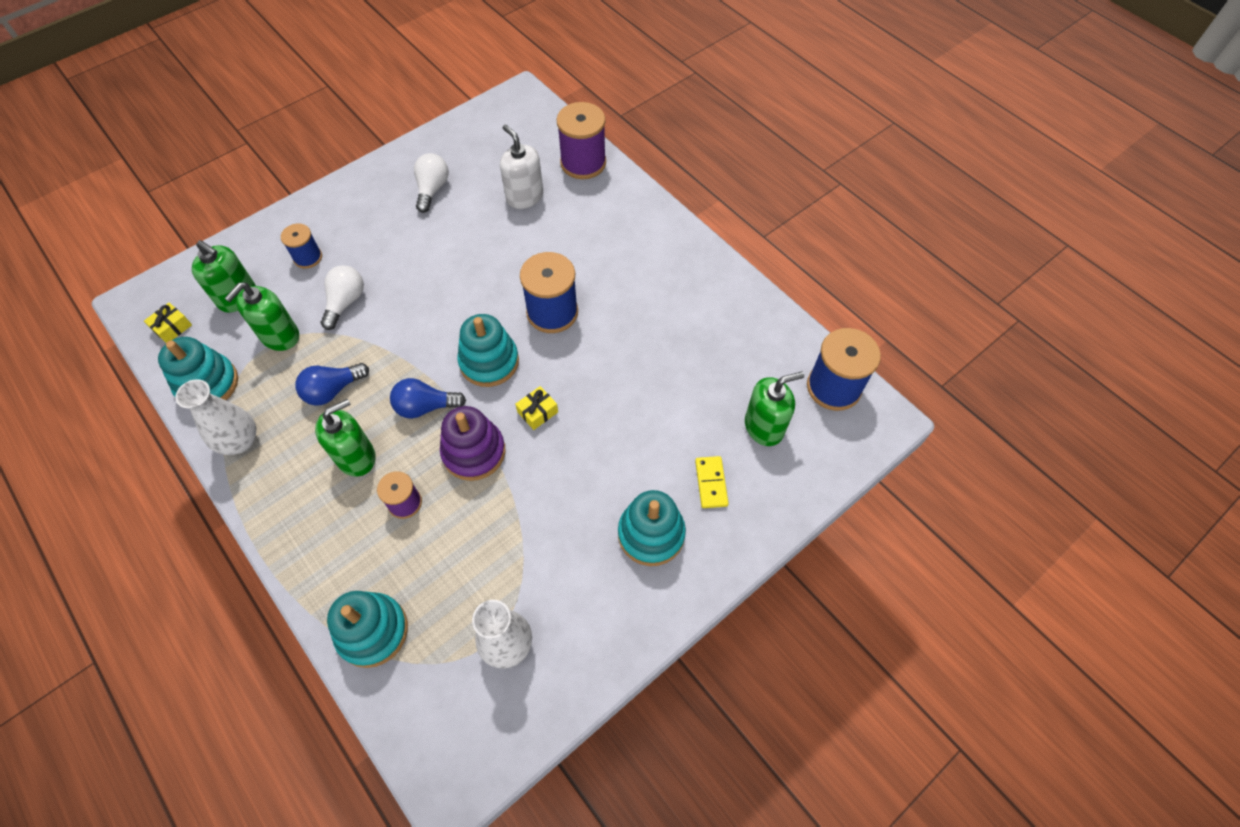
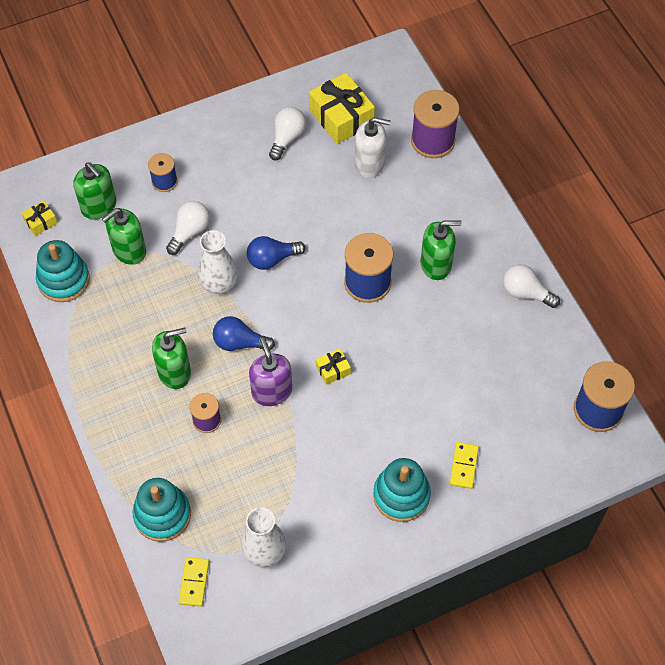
camera: 15 degrees right, 0 degrees up
white vase [175,379,256,455] -> white vase moved to [197,230,238,294]
blue light bulb [295,363,369,405] -> blue light bulb moved to [247,236,305,270]
purple stacking toy [440,406,505,481] -> purple soap dispenser [249,338,292,406]
turquoise stacking toy [457,314,519,387] -> none
white soap dispenser [500,125,543,209] -> white soap dispenser turned 120 degrees clockwise [355,117,391,178]
green soap dispenser [745,372,804,446] -> green soap dispenser moved to [421,220,462,280]
none -> yellow domino [178,557,209,607]
none -> yellow gift [309,73,375,144]
none -> white light bulb [503,264,560,308]

